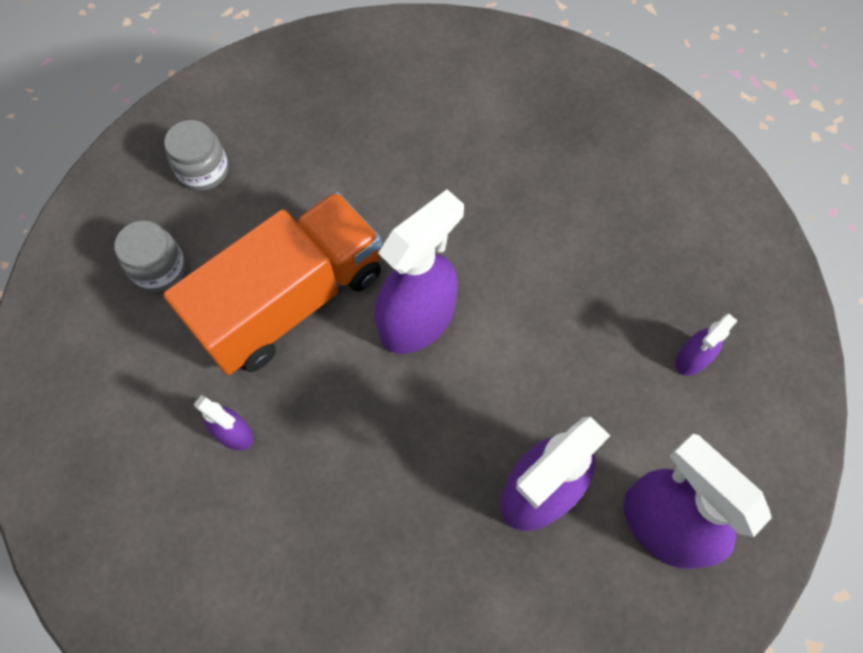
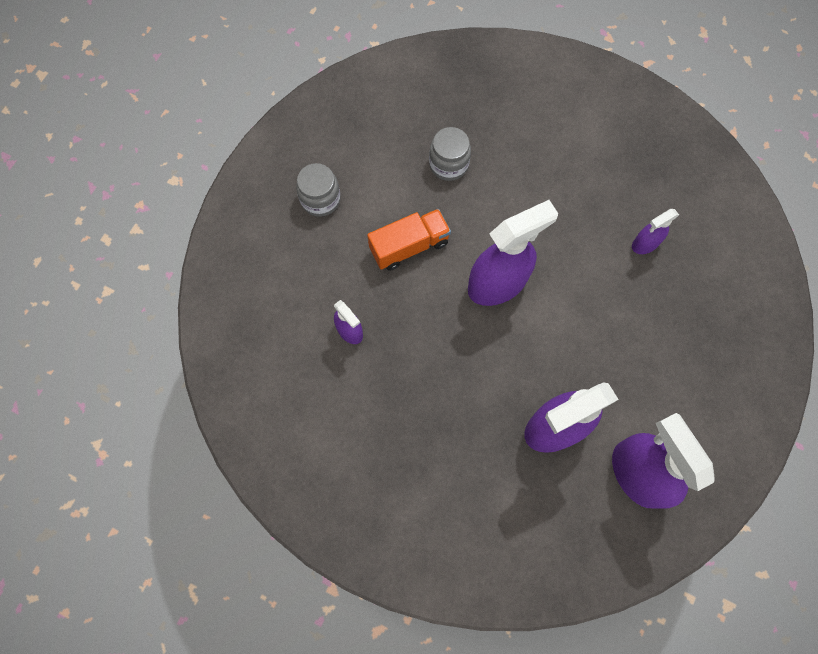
camera: 15 degrees right, 5 degrees up
orange truck [163,192,382,375] -> orange truck [367,209,451,271], size x0.55
grey jar [164,120,228,191] -> grey jar moved to [429,127,471,181]
purple spray bottle [675,314,738,376] -> purple spray bottle moved to [632,209,679,254]

